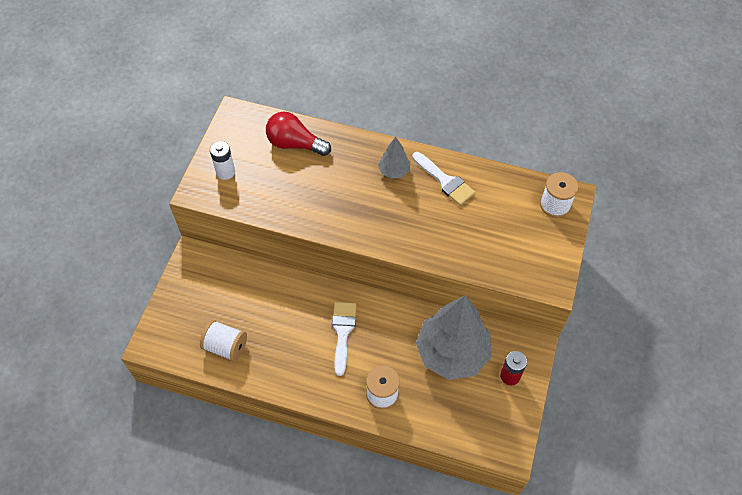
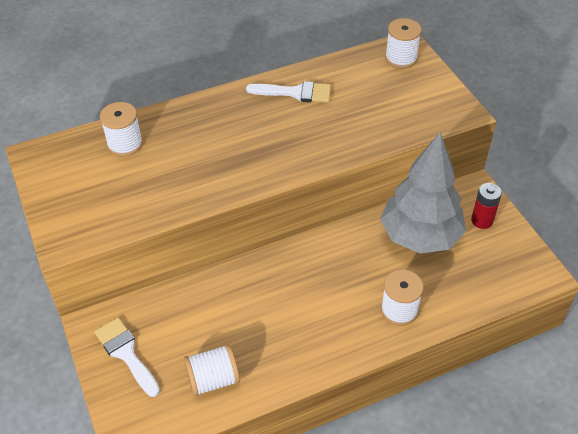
camera: 40 degrees left, 10 degrees down
white battery [210,141,235,180] -> none
red light bulb [266,112,331,156] -> white spool [100,102,143,157]
white brush [332,302,356,376] -> white brush moved to [95,318,160,397]
grey tree [378,137,410,179] -> none

